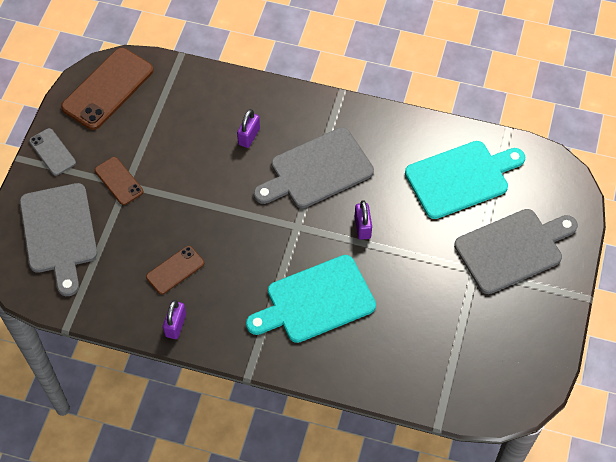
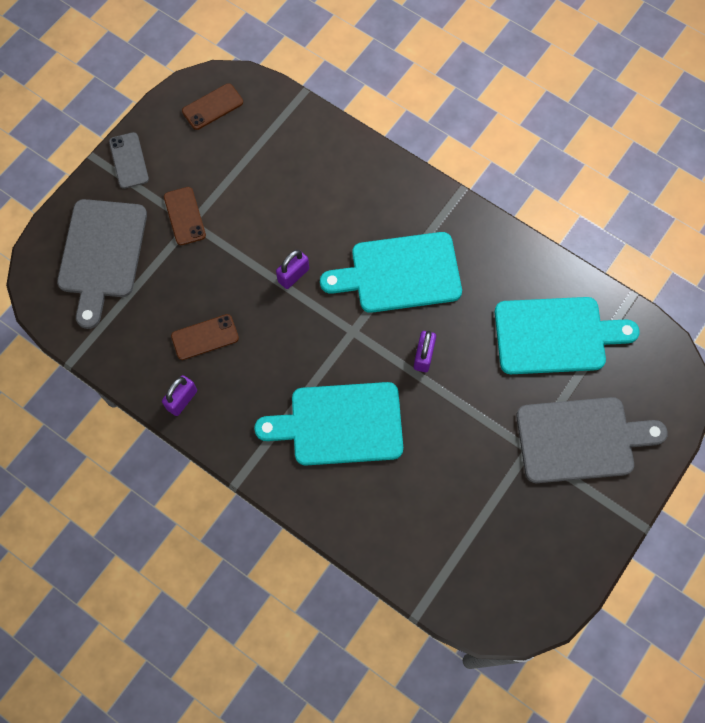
camera: 20 degrees right, 10 degrees up
brown phone [61,48,153,130] -> brown phone [182,83,243,130], size x0.54
purple padlock [237,109,260,148] -> purple padlock moved to [276,250,309,289]
grey cutting board [254,127,374,208] -> turquoise cutting board [320,232,462,313]

